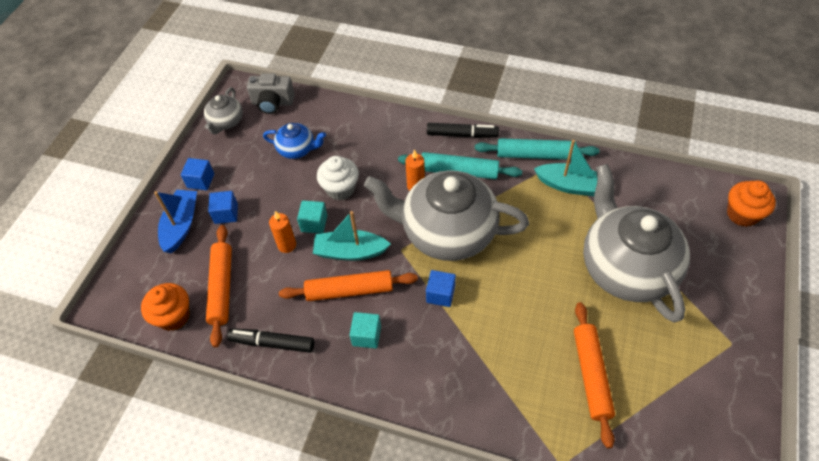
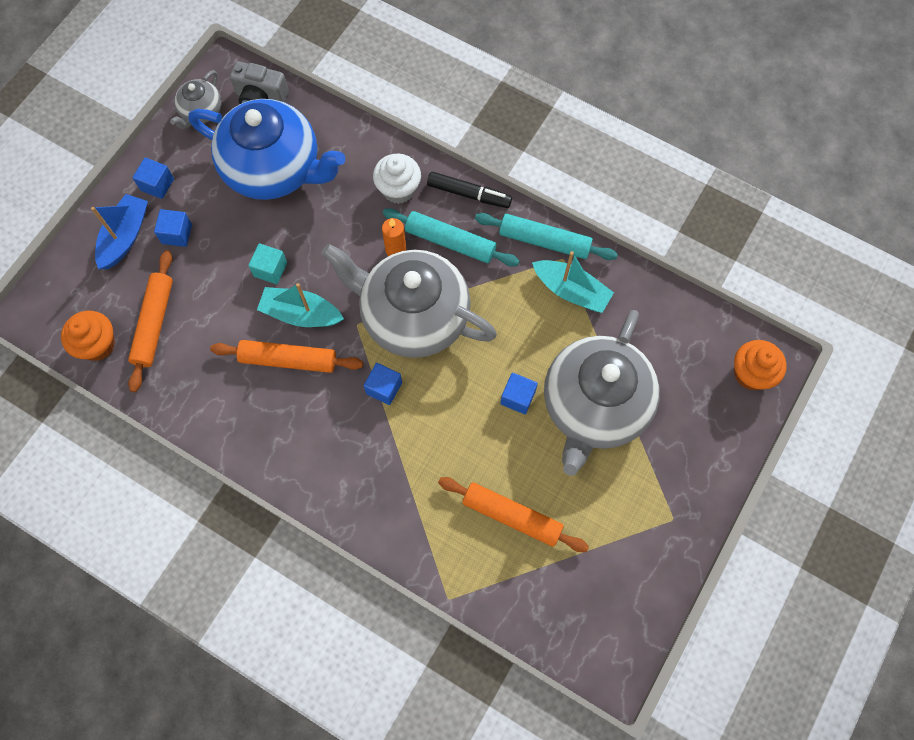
camera: 10 degrees right, 15 degrees up
black marker [227,329,314,353] -> none
blue teapot [263,123,326,159] -> blue teapot [189,99,345,200], size x2.18
orange candle [269,211,296,253] -> none
white cupcake [317,156,359,201] -> white cupcake moved to [373,154,421,204]
turquoise cube [350,312,381,348] -> none
orange rolling pin [574,302,615,449] -> orange rolling pin turned 75 degrees counterclockwise [438,477,589,552]
grey teapot [583,164,690,323] -> grey teapot turned 150 degrees counterclockwise [544,310,660,476]
none -> blue cube [500,373,538,414]

